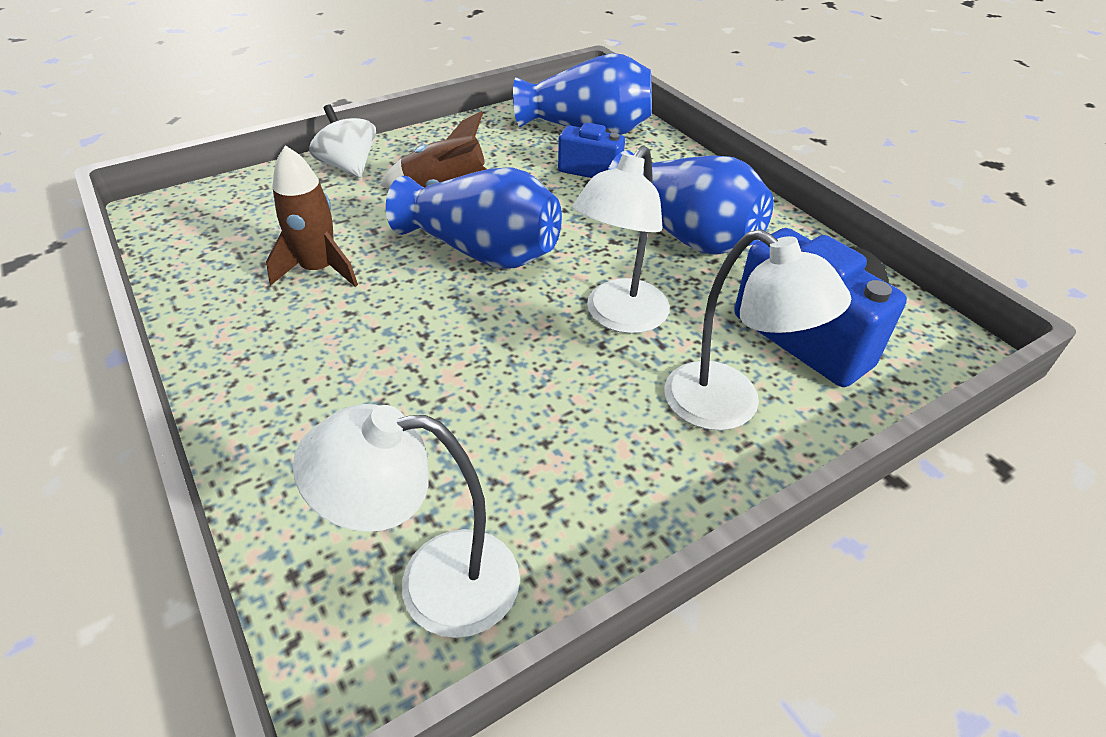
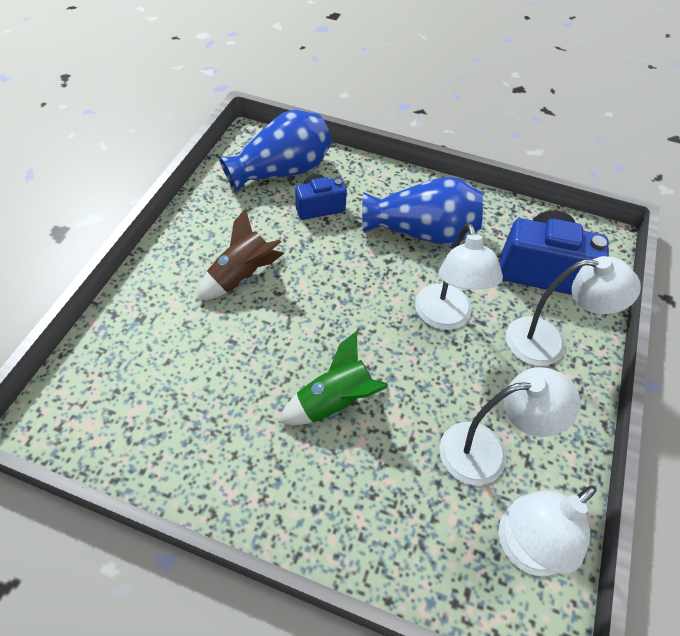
camera: 40 degrees left, 10 degrees up
brown rocket [266,145,358,287] -> none
white spinning top [309,104,376,178] -> none
blue vase [386,167,562,269] -> none
none -> green rocket [278,331,388,425]
none -> white lamp [439,367,580,485]

